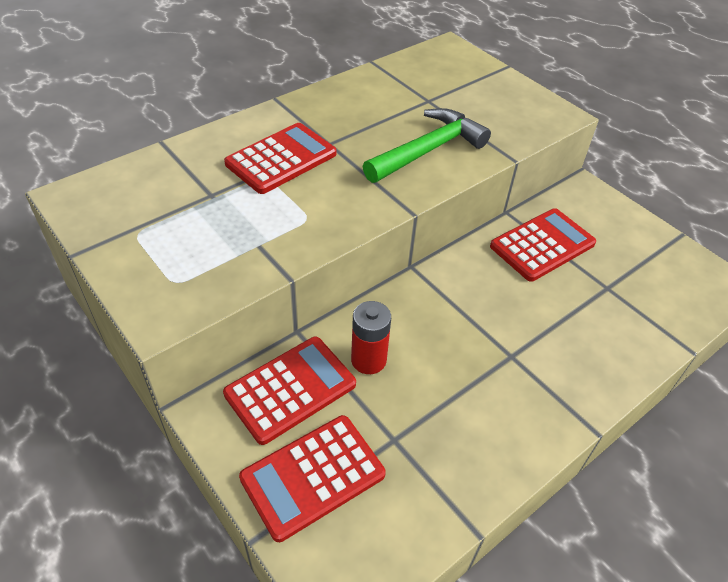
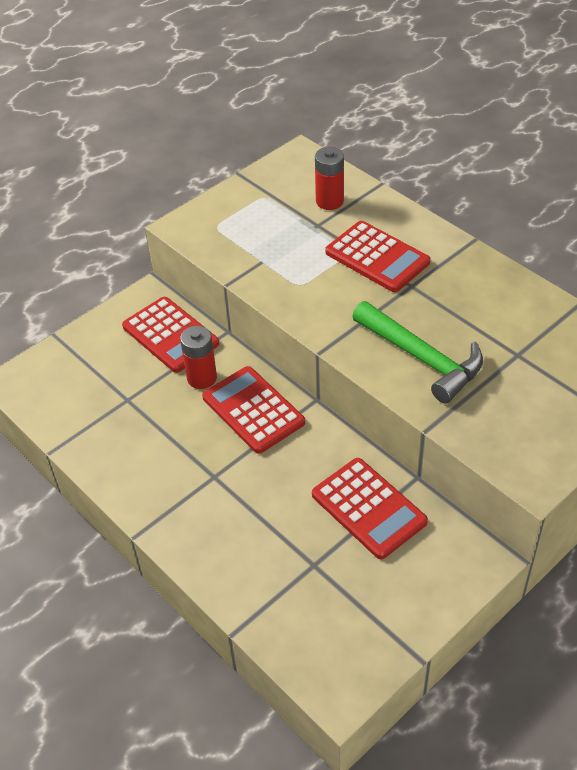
camera: 90 degrees right, 0 degrees up
red calculator [239,415,386,542] -> red calculator moved to [202,366,305,454]
none -> red battery [315,147,344,210]

